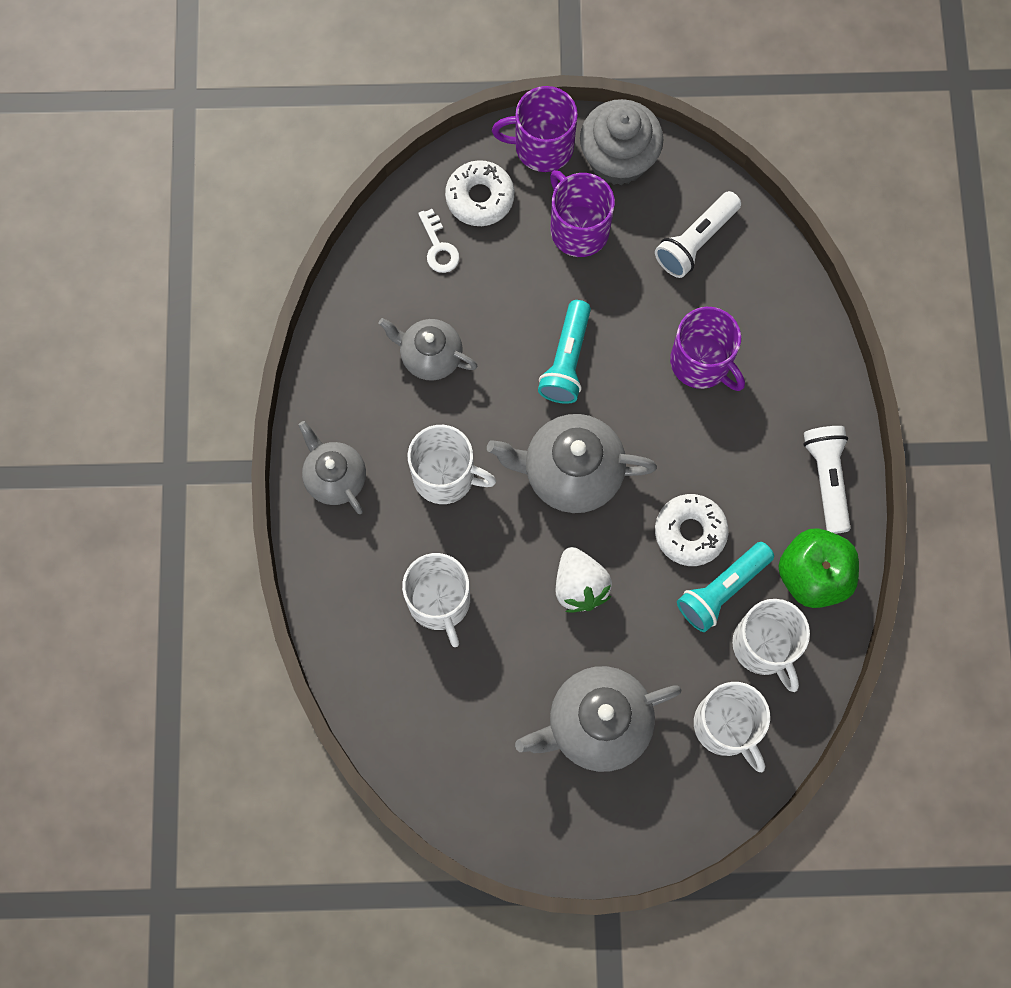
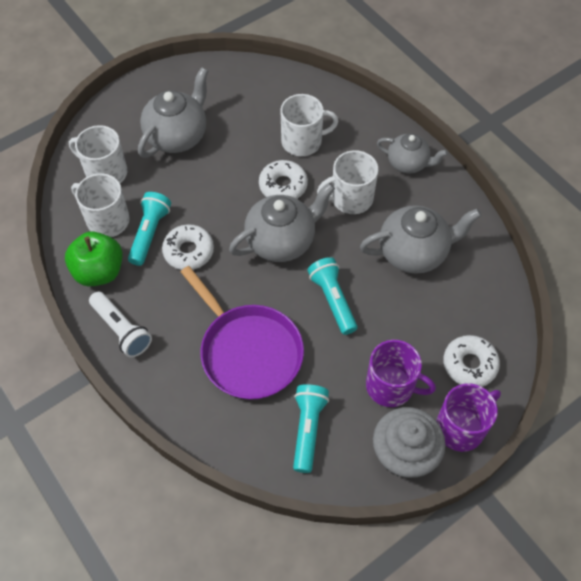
camera: 145 degrees right, 15 degrees down
grey teapot [379,318,478,381] -> grey teapot [360,205,482,274], size x1.56
white mug [402,553,470,647] -> white mug turned 135 degrees clockwise [280,94,338,156]
white key [418,209,460,273] -> none
white strawberry [556,547,612,613] -> none
white flashlight [655,191,741,278] -> turquoise flashlight [293,384,329,473]
purple mug [670,307,745,391] -> purple pan [181,266,304,400]
none -> white donut [259,160,308,199]

